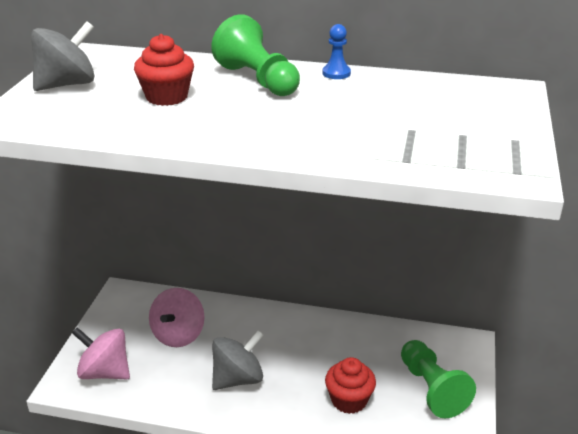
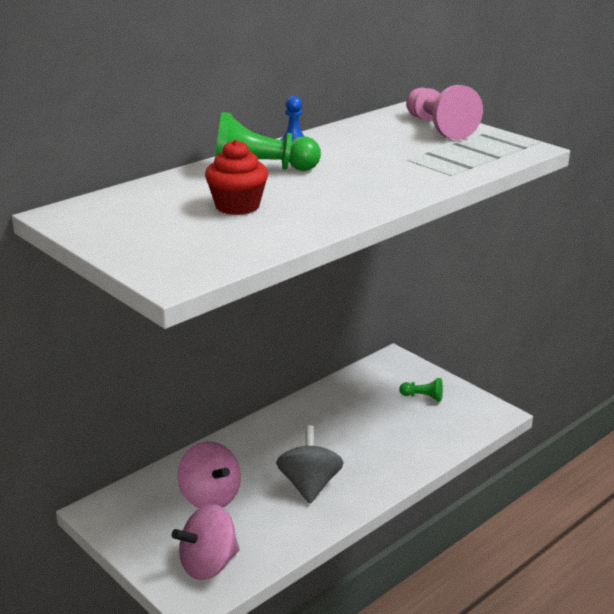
camera: 55 degrees left, 5 degrees down
grey spinning top [31,21,94,91] -> none
red cupcake [325,357,376,414] -> none
green pawn [401,340,476,418] -> green pawn [399,378,443,402], size x0.51
none -> pink pawn [406,85,483,140]

